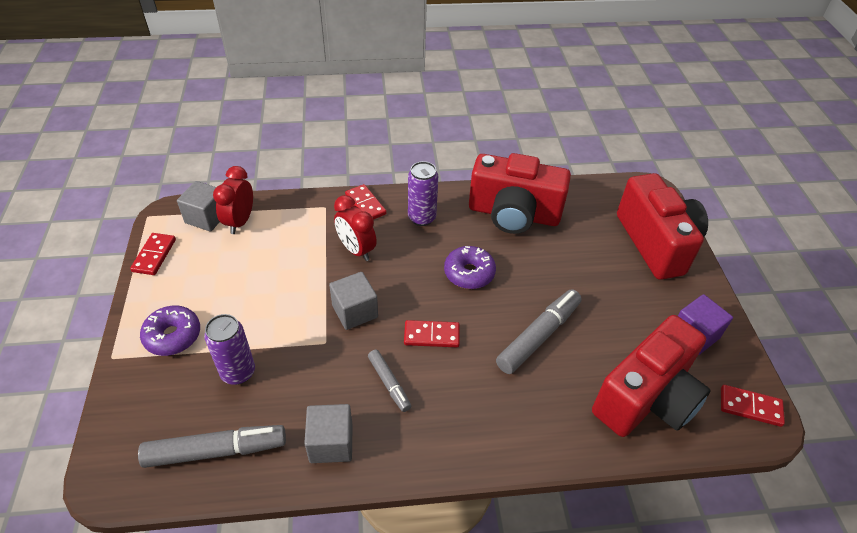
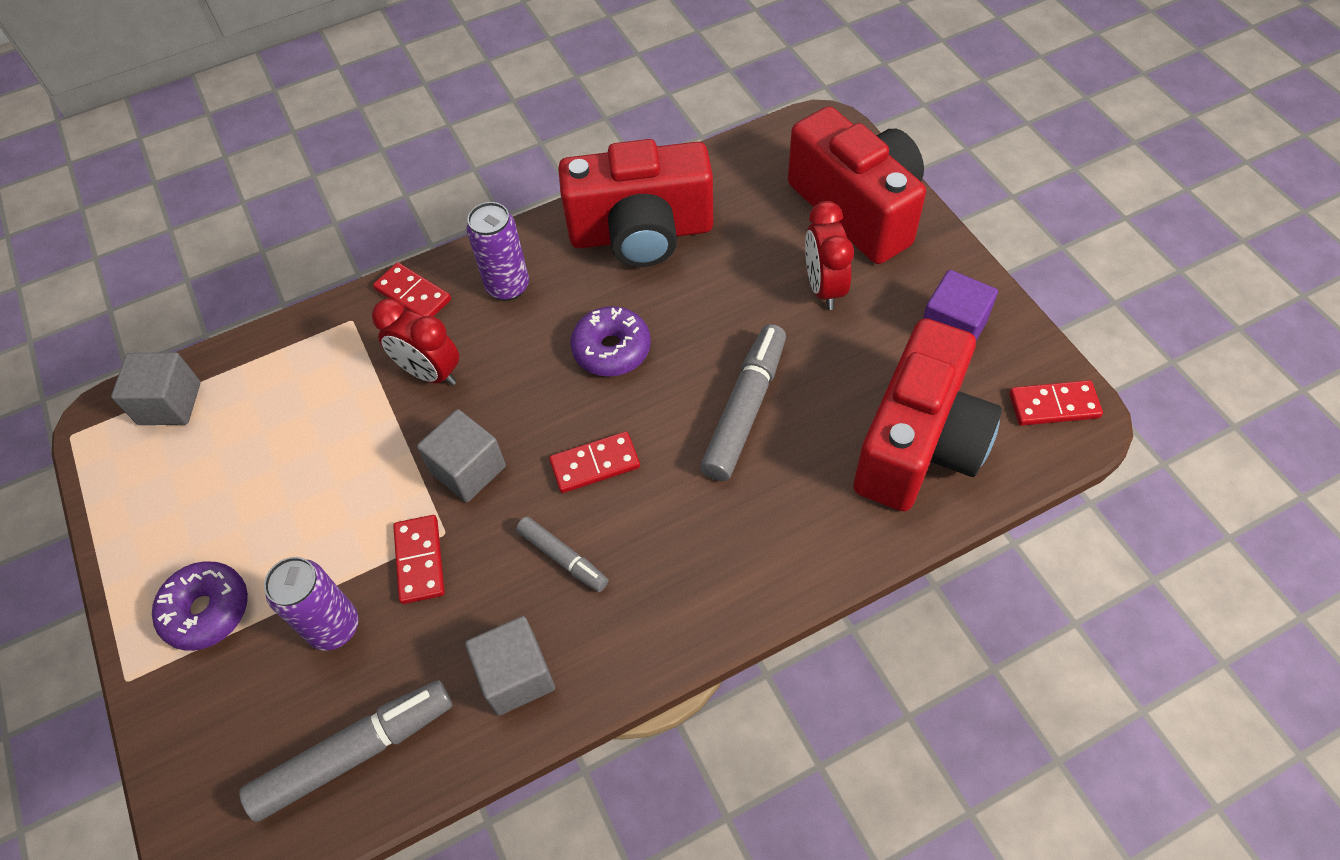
camera: 15 degrees left, 10 degrees up
red domino [130,233,176,275] -> red domino moved to [393,515,445,604]
red clock [213,166,253,234] -> red clock moved to [805,201,854,310]

